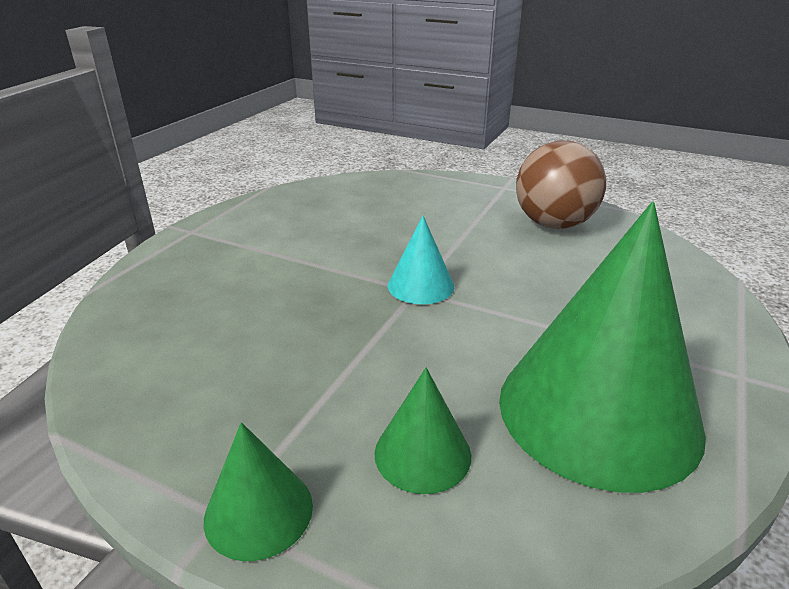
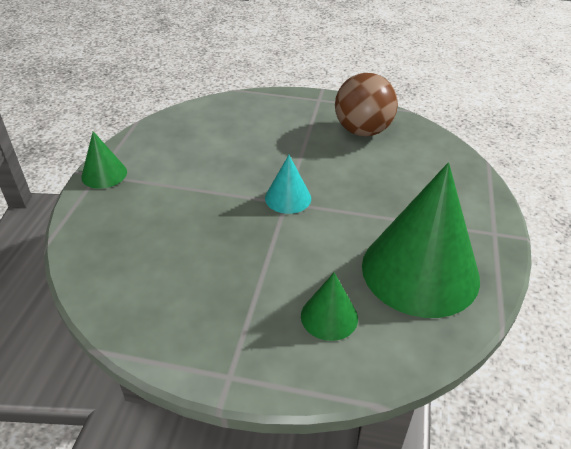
camera: 15 degrees left, 10 degrees up
green cone [204,422,313,561] -> green cone moved to [81,131,127,189]

